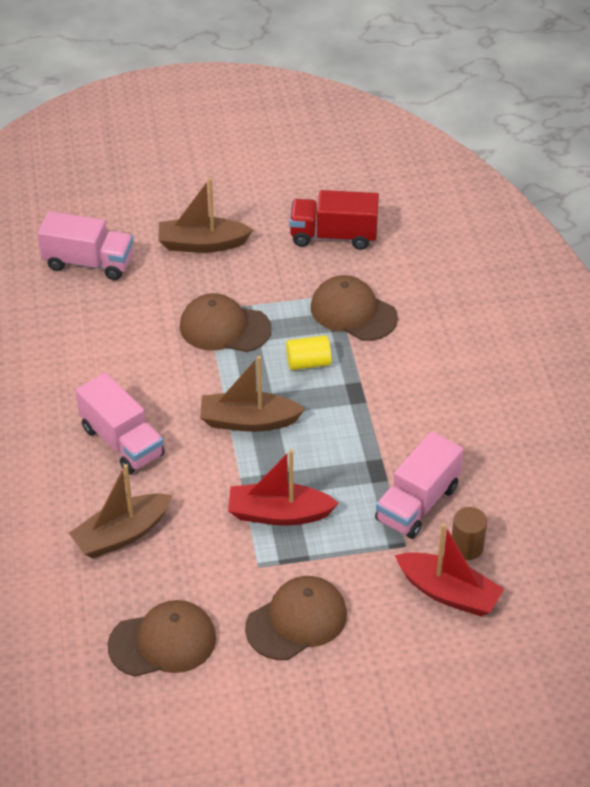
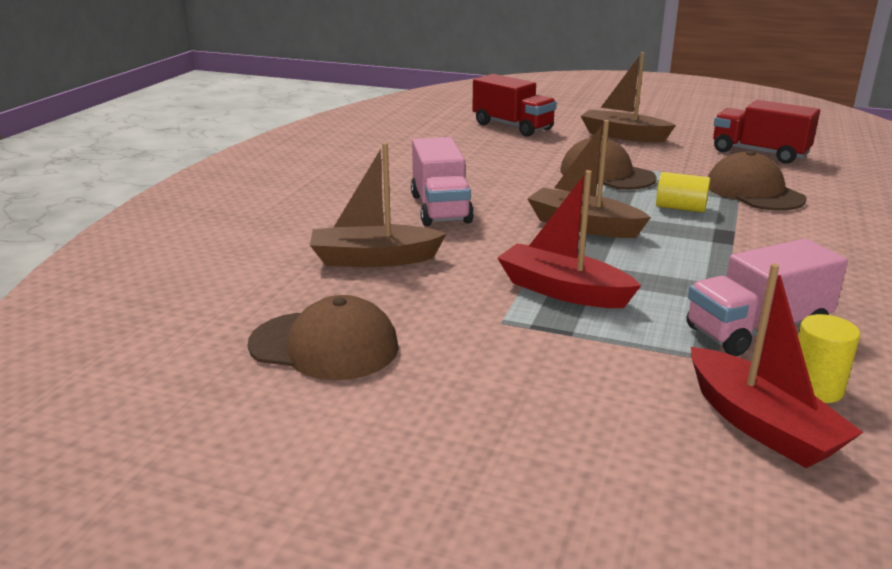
camera: 30 degrees right, 20 degrees down
pink truck [38,211,133,280] -> red truck [472,74,557,137]
brown cap [245,576,347,660] -> none
brown cylinder [452,507,487,560] -> yellow cylinder [798,314,860,403]

